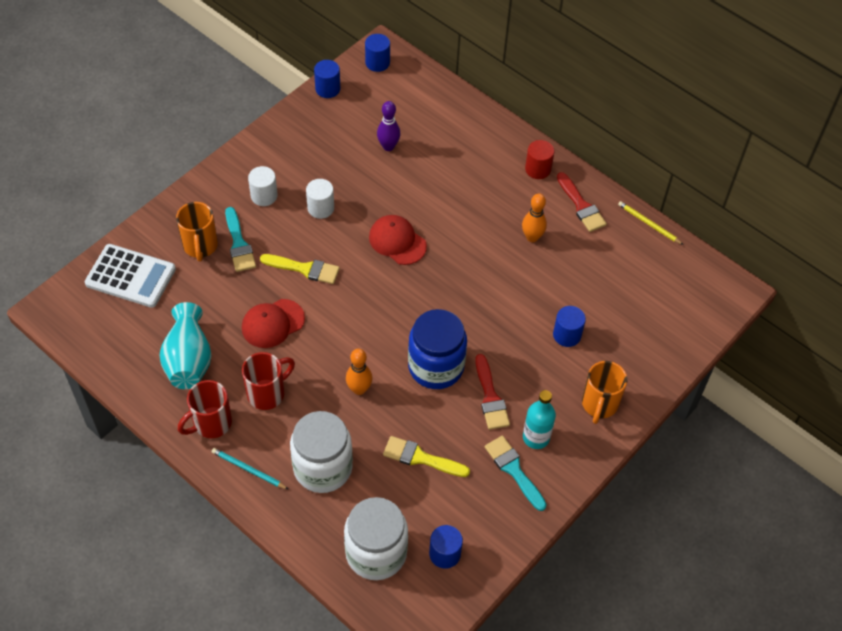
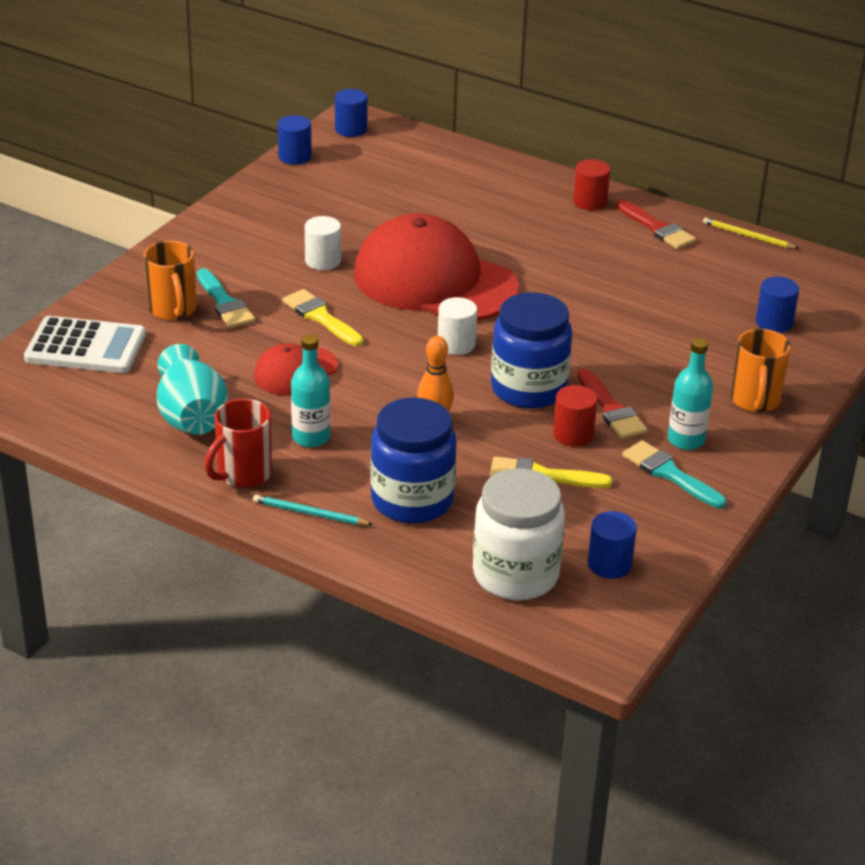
camera: 10 degrees left, 20 degrees down
red mug [242,352,295,410] -> turquoise bottle [291,334,330,447]
white cylinder [248,166,278,206] -> white cylinder moved to [438,297,477,355]
yellow brush [260,254,340,284] -> yellow brush turned 135 degrees counterclockwise [282,289,364,346]
white jar [290,411,353,493] -> blue jar [371,397,457,523]
red cap [369,215,427,265] -> red cap [354,213,519,321], size x2.06
purple bowling pin [377,101,400,151] -> none
orange bowling pin [522,193,547,242] -> none
blue cylinder [553,306,586,347] -> blue cylinder moved to [756,276,799,333]
none -> red cylinder [553,385,597,447]

